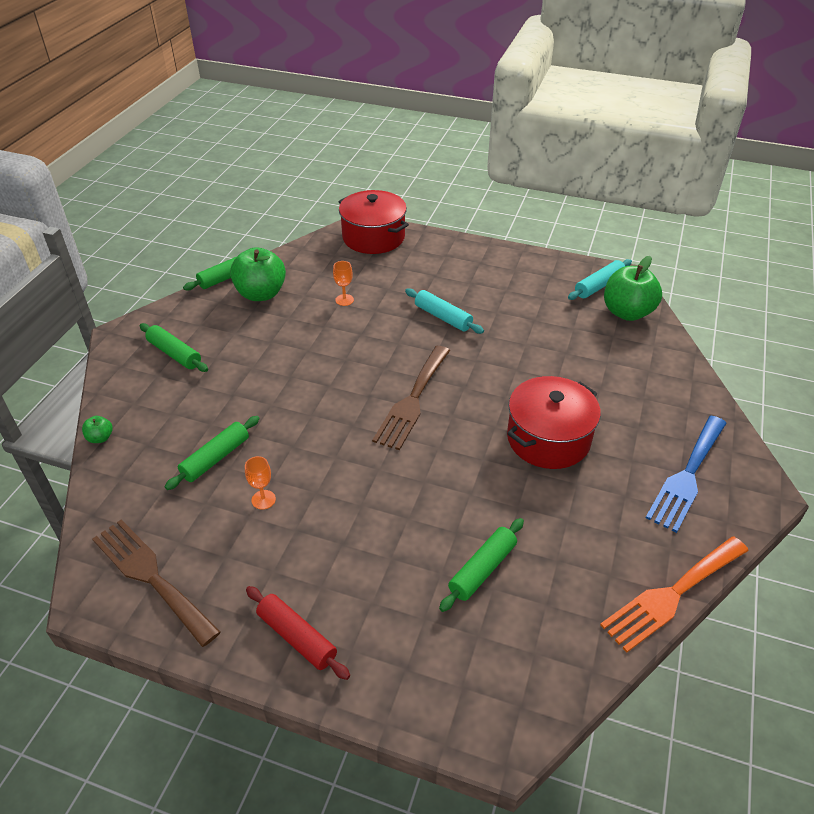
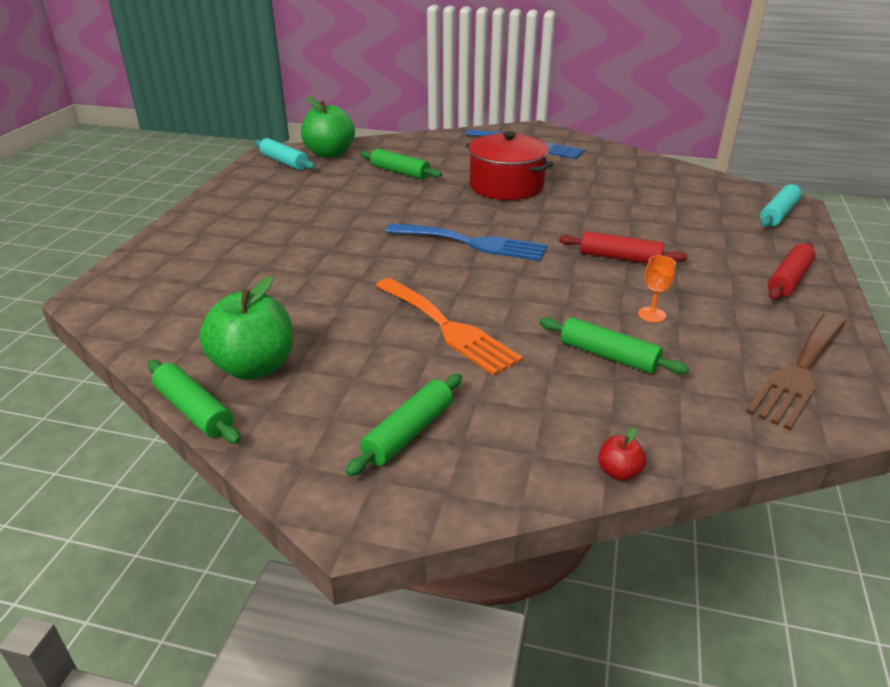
camera: 95 degrees left, 10 degrees down
green apple [82,416,113,443] -> red apple [598,428,646,481]
orange goblet [333,261,354,306] -> none
red pot [338,190,409,254] -> none
brown fork [372,346,450,450] -> blue fork [386,223,547,261]
turquoise rolling pin [405,288,484,334] -> turquoise rolling pin moved to [760,184,802,227]
green rolling pin [439,518,524,612] -> green rolling pin moved to [360,149,442,180]
orange fork [600,537,749,653] -> orange fork moved to [376,278,523,376]
none -> red rolling pin [559,231,688,264]

